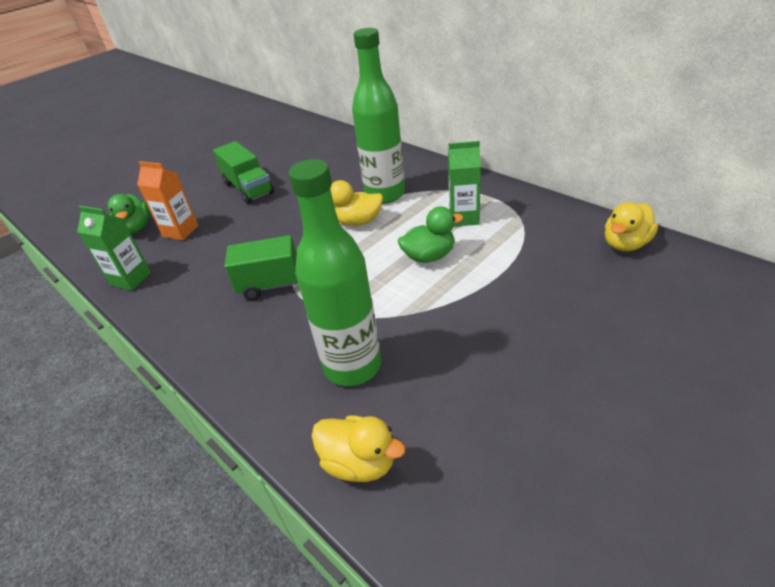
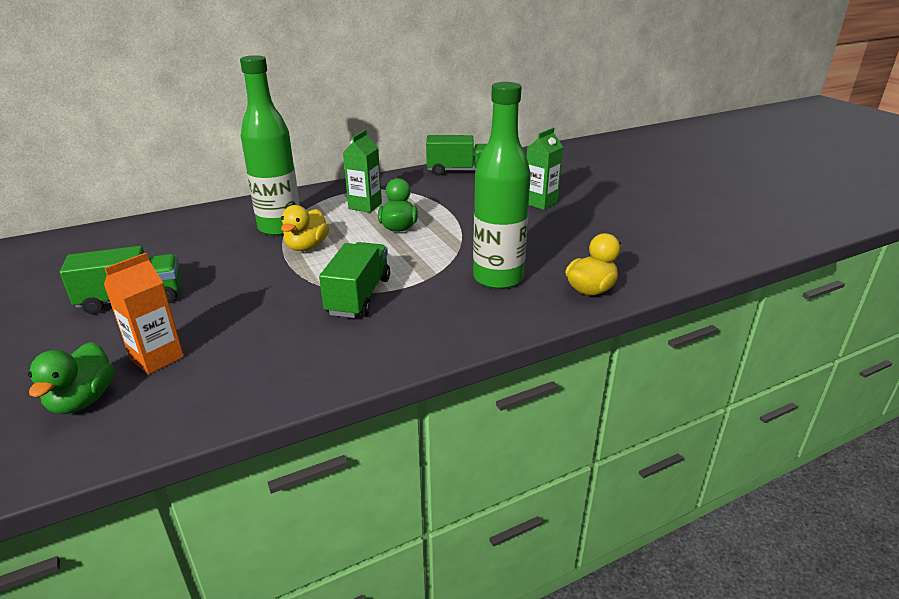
camera: 75 degrees left, 10 degrees down
green carton [77,206,151,290] -> green carton moved to [527,128,563,210]
green duck [108,194,151,234] -> green duck turned 90 degrees clockwise [28,342,114,414]
yellow duck [605,202,658,251] -> green truck [426,135,487,176]

